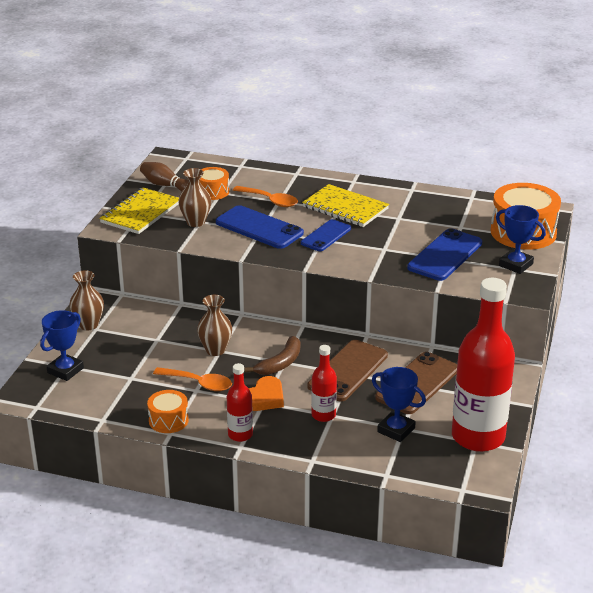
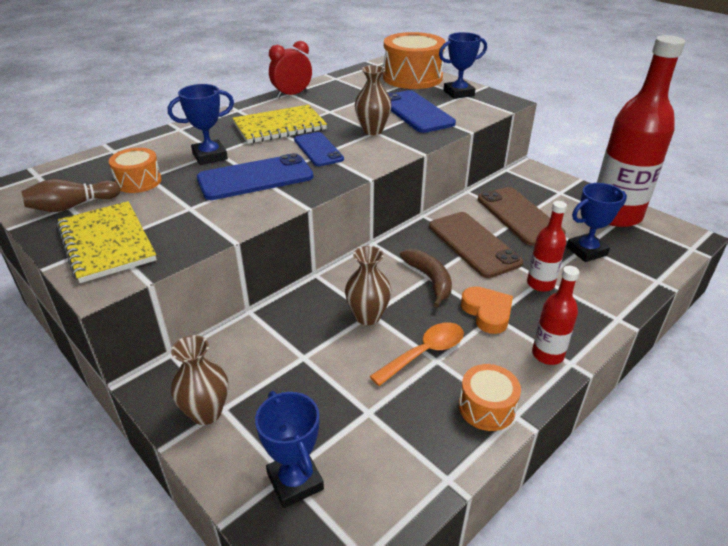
camera: 60 degrees left, 5 degrees up
brown vase [178,168,211,227] -> brown vase moved to [355,65,392,135]
orange spoon [233,186,298,207] -> blue trophy [168,84,234,165]
none -> red clock [269,41,312,98]

